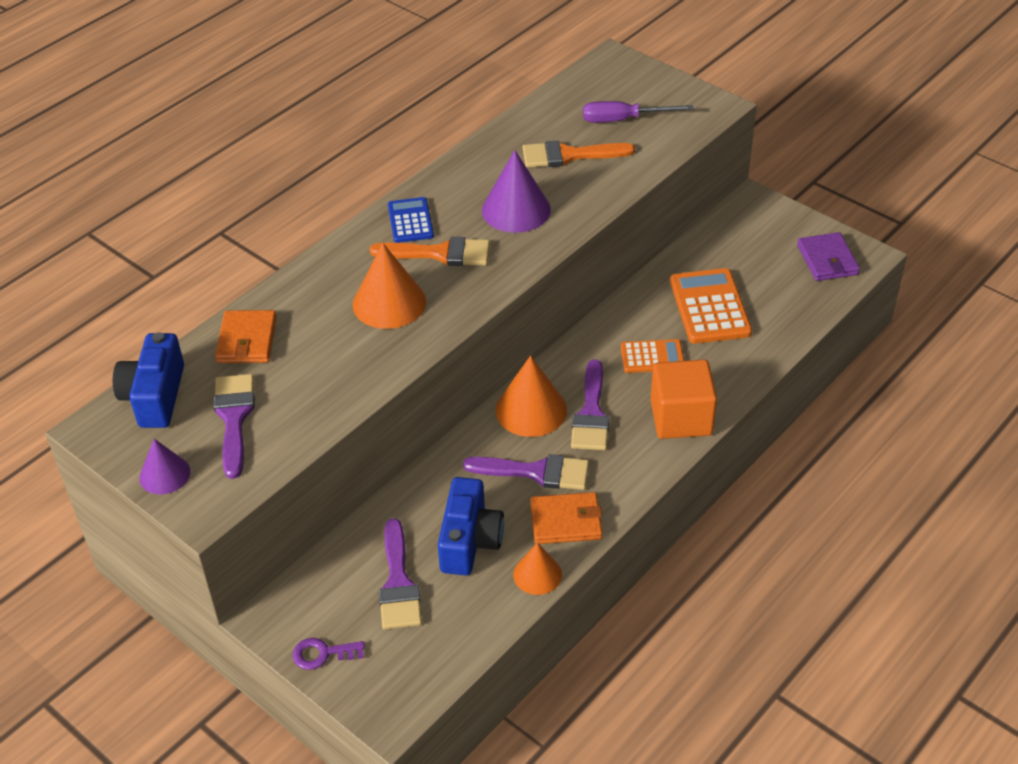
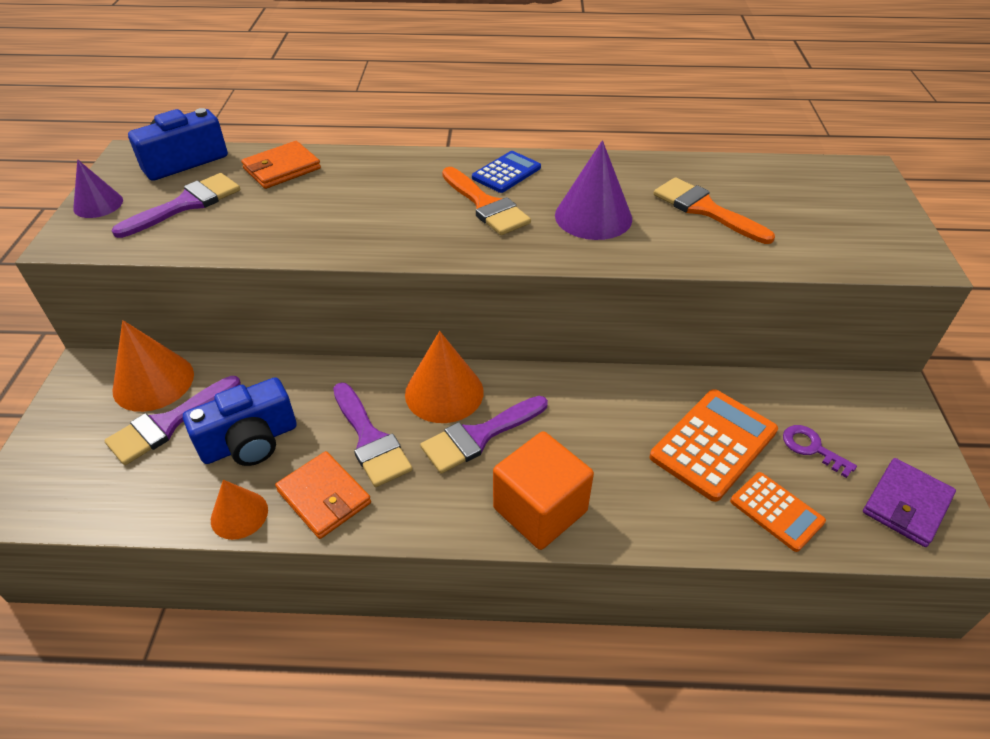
camera: 50 degrees right, 0 degrees up
purple key [292,638,365,670] -> purple key moved to [783,425,857,478]
orange cone [353,243,426,329] -> orange cone moved to [112,320,194,412]
purple screwdriver [583,101,694,123] -> none
orange calculator [621,339,684,373] -> orange calculator moved to [730,472,826,552]

